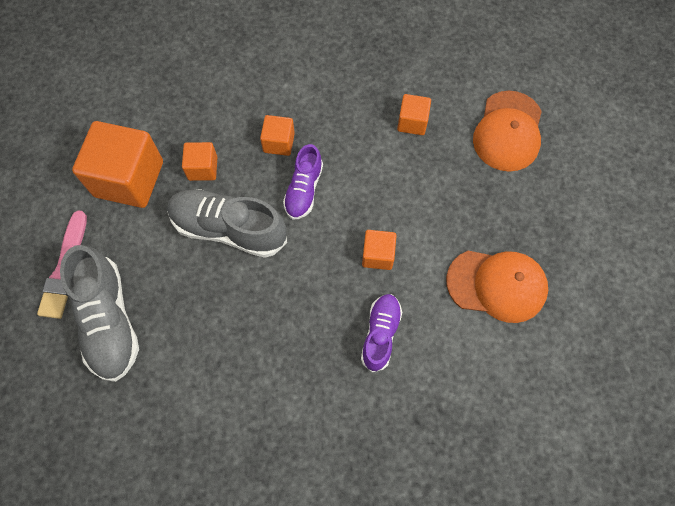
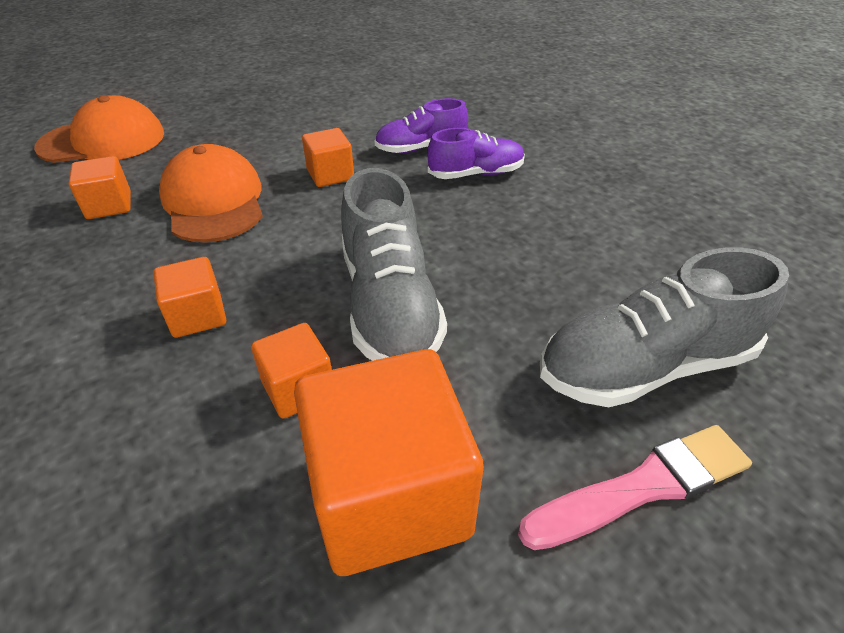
camera: 120 degrees left, 25 degrees down
grey shoe [60,245,139,382] -> grey shoe turned 150 degrees counterclockwise [540,247,789,407]
purple shoe [283,144,323,220] -> purple shoe moved to [427,128,525,179]
orange cap [446,251,548,323] -> orange cap moved to [159,144,263,242]

